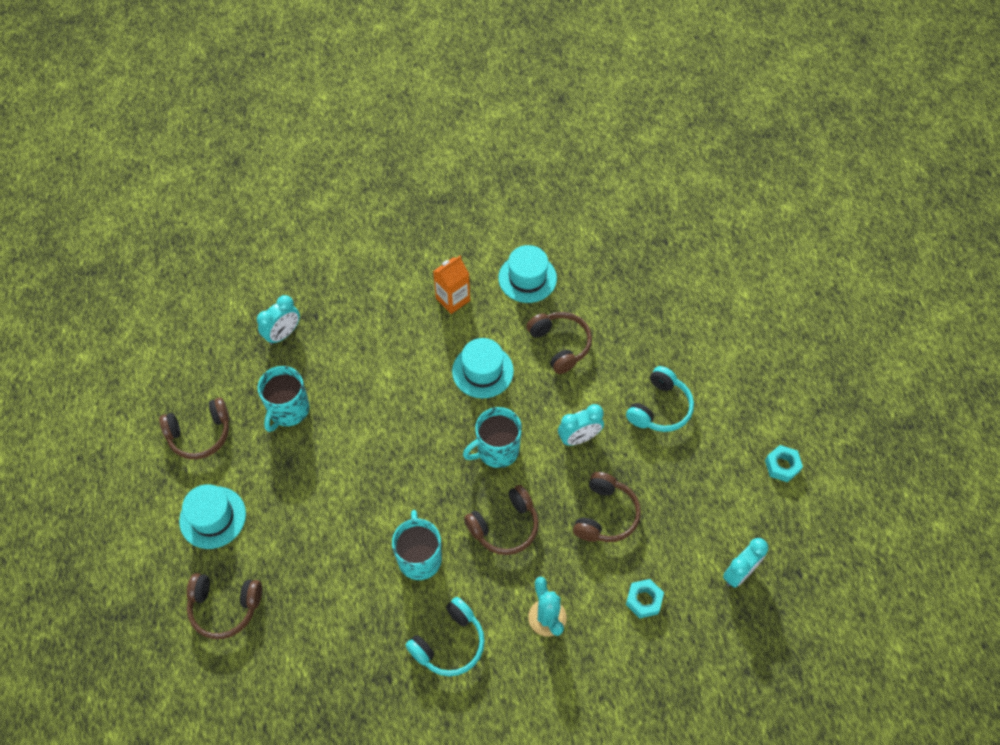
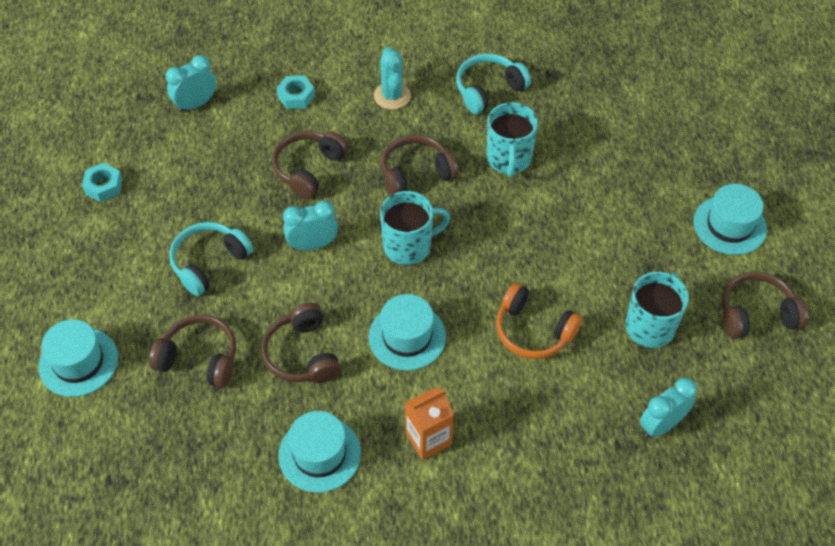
camera: 170 degrees left, 5 degrees down
brown headphones [187,573,262,639] -> brown headphones moved to [149,315,236,388]
none -> turquoise hat [39,319,118,397]
none -> orange headphones [496,283,582,359]

